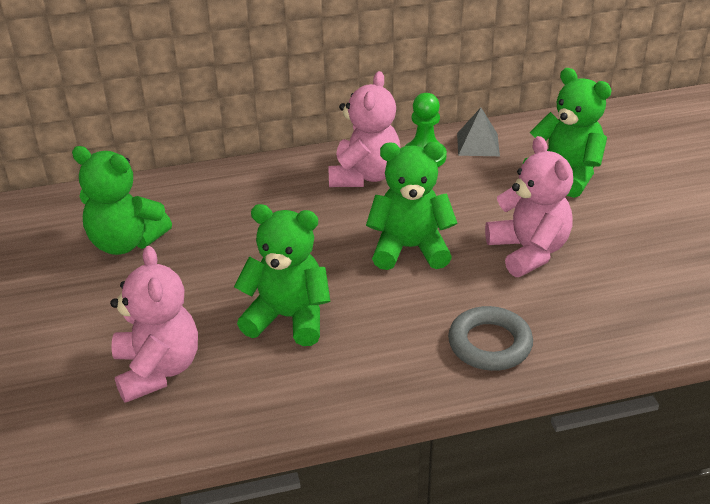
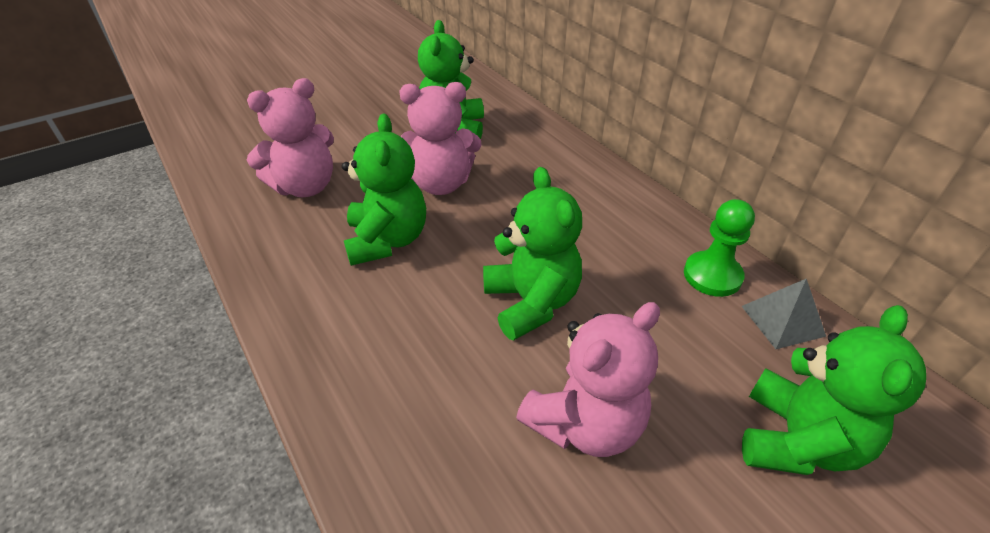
camera: 70 degrees right, 5 degrees up
pink teddy bear [328,71,401,187] -> pink teddy bear moved to [400,82,481,195]
grey ring [448,306,533,371] -> none

